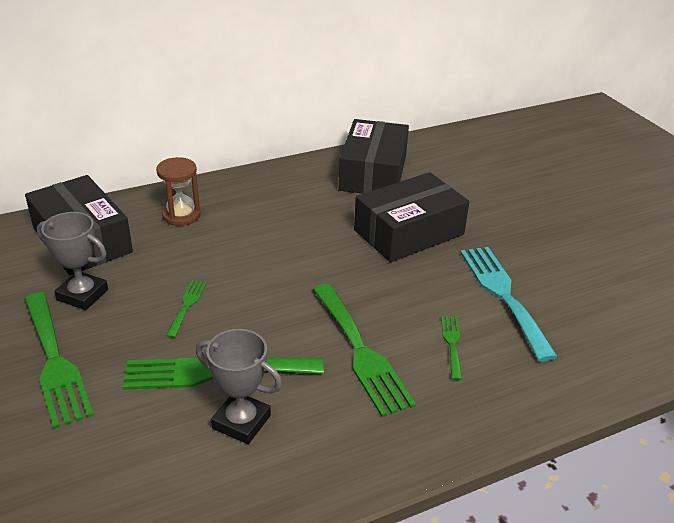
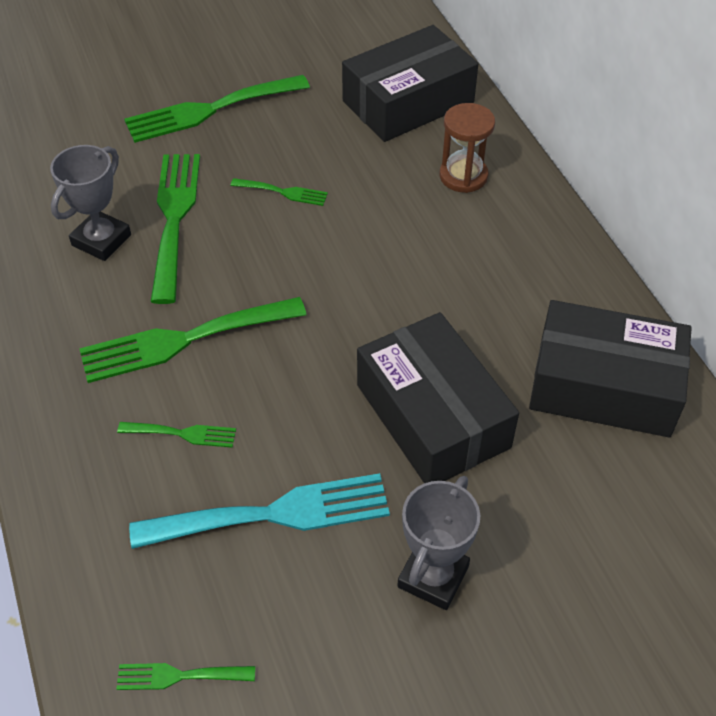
camera: 95 degrees right, 15 degrees up
grey trophy [37,212,108,310] -> grey trophy moved to [397,476,480,610]
none -> green fork [116,663,255,690]

